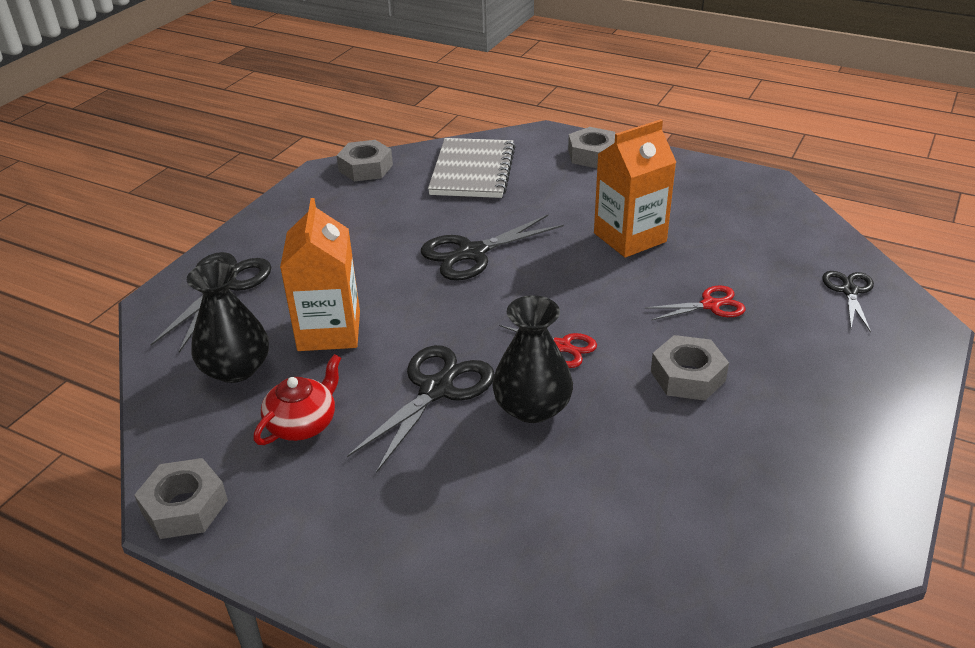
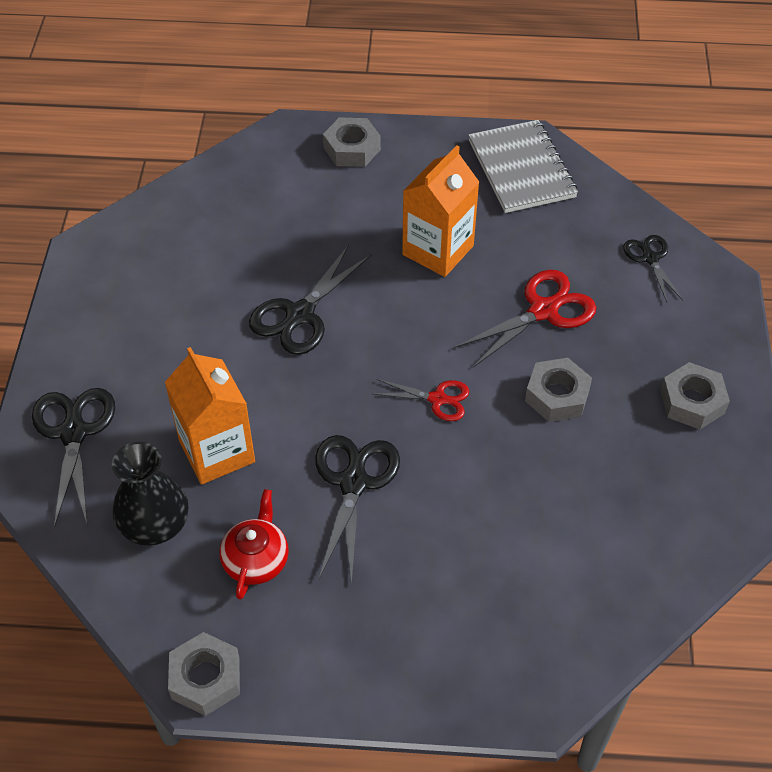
camera: 25 degrees left, 15 degrees up
grey nut [337,140,393,182] -> grey nut moved to [660,362,730,429]
grey notebook [428,138,515,198] -> grey notebook moved to [468,120,578,213]
black vase [492,295,573,423] -> none
red scissors [645,286,745,321] -> red scissors [454,270,597,368], size x1.66

